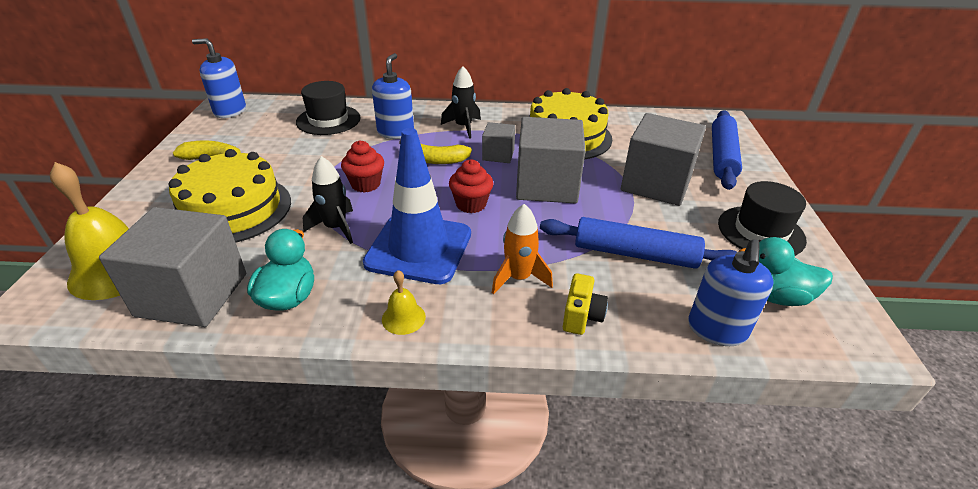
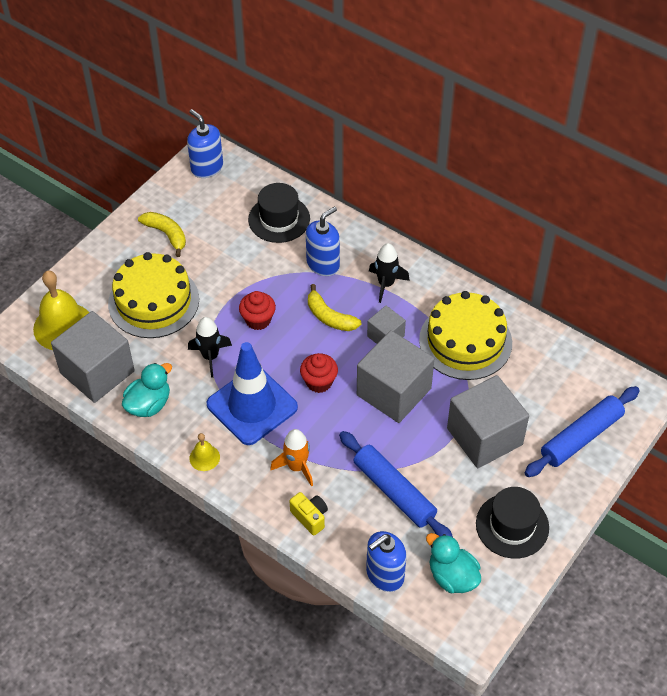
camera: 35 degrees right, 15 degrees up
yellow camera [563,273,608,335] -> yellow camera turned 90 degrees counterclockwise [290,492,328,536]

